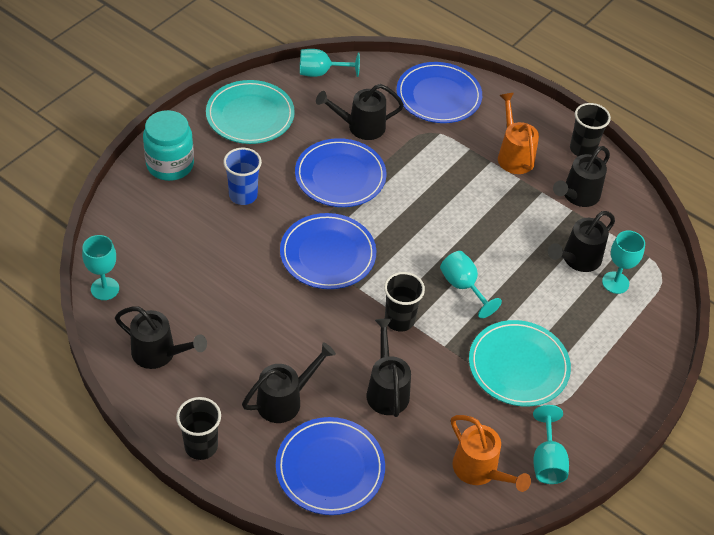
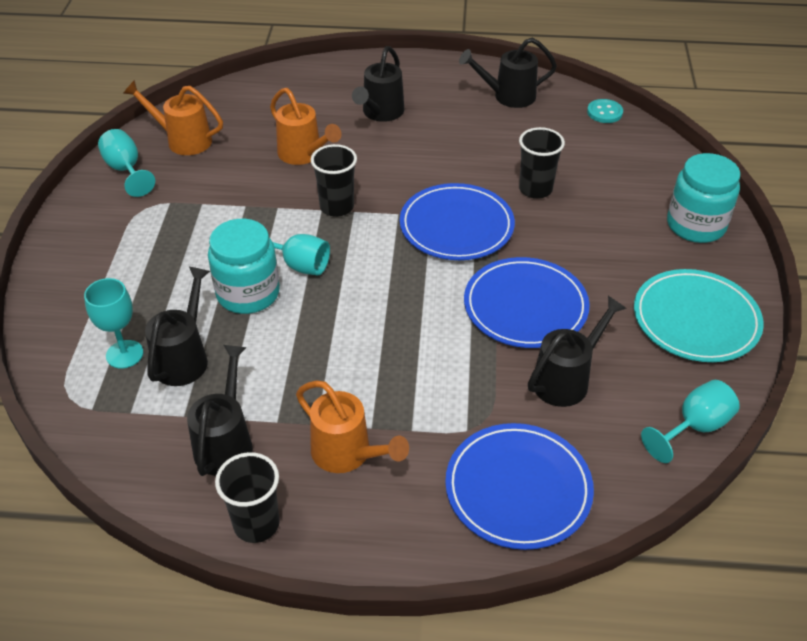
camera: 150 degrees right, 5 degrees down
turquoise goblet [82,235,119,300] -> turquoise button [587,99,623,123]
black cup [176,397,221,460] -> black cup moved to [519,127,565,199]
blue cup [223,148,262,205] -> none
blue plate [276,417,385,515] -> none
black watering can [366,318,411,417] -> orange watering can [270,88,341,165]
turquoise plate [469,320,571,406] -> none
none -> turquoise jar [208,219,280,314]

